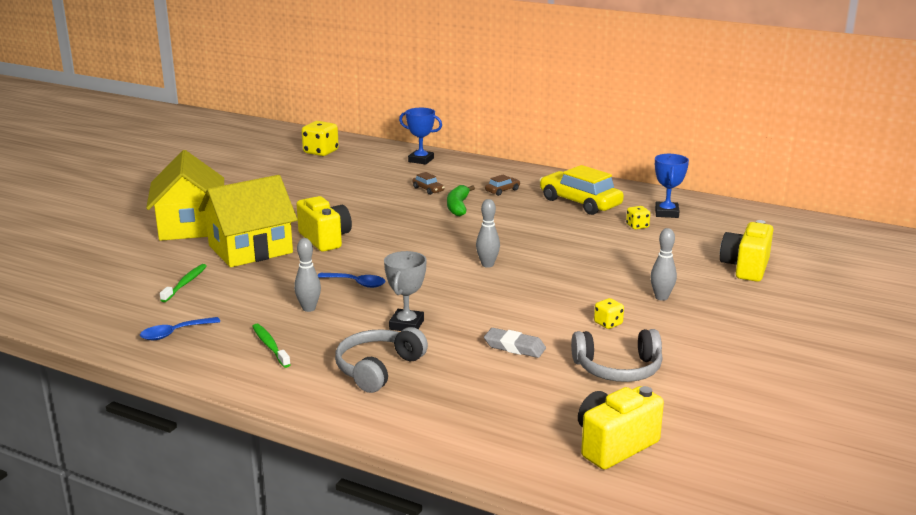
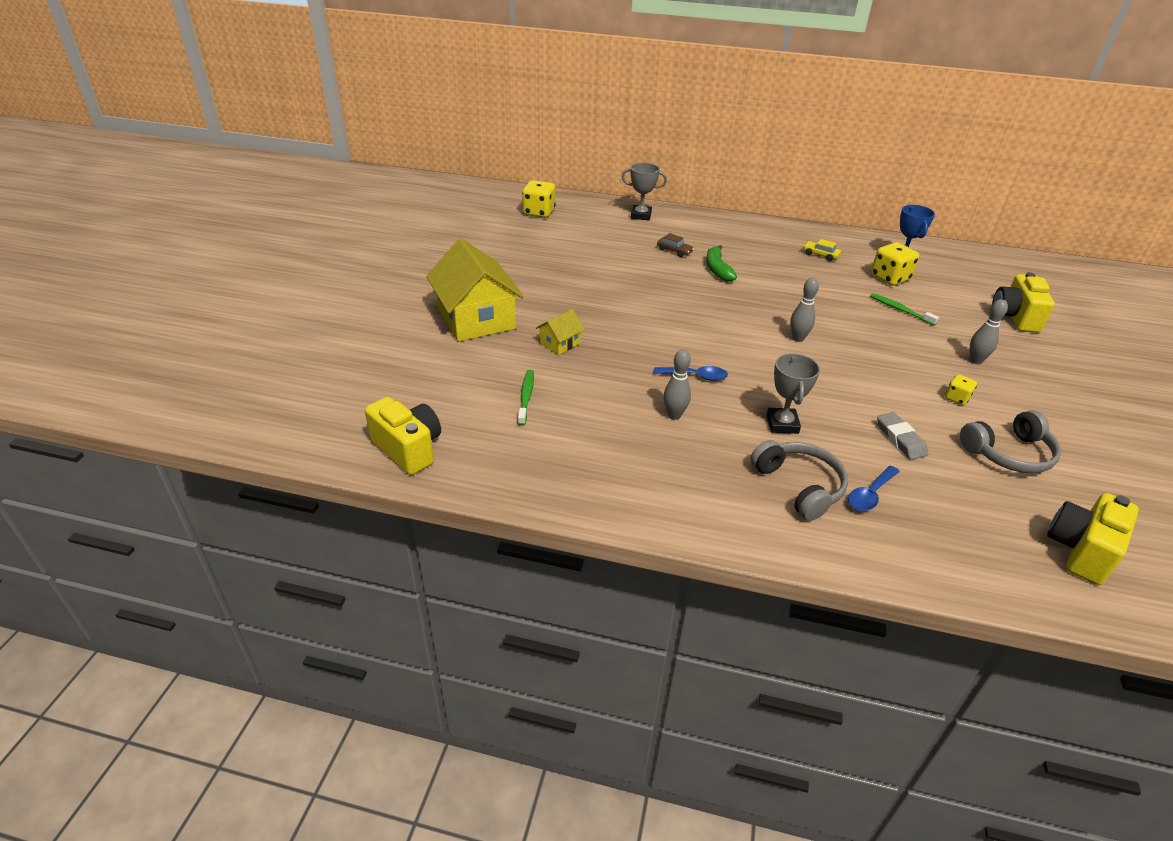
camera: 15 degrees left, 15 degrees up
blue spoon [140,317,220,340] -> blue spoon moved to [848,466,900,511]
yellow house [198,175,298,267] -> yellow house [536,309,585,355], size x0.45
green toothbrush [252,324,291,368] -> green toothbrush moved to [870,293,939,326]
yellow camera [296,196,352,252] -> yellow camera moved to [365,397,441,475]
grey headphones [335,327,428,393] -> grey headphones turned 135 degrees clockwise [750,440,848,521]
blue trophy [399,108,442,165] -> grey trophy [622,163,667,220]
grey eraser [484,328,546,358] -> grey eraser turned 60 degrees clockwise [877,412,928,460]
brown car [485,175,521,196] -> none
yellow car [539,165,624,215] -> yellow car [803,239,841,261], size x0.44
yellow dice [626,206,650,229] -> yellow dice [871,242,919,285], size x1.82

